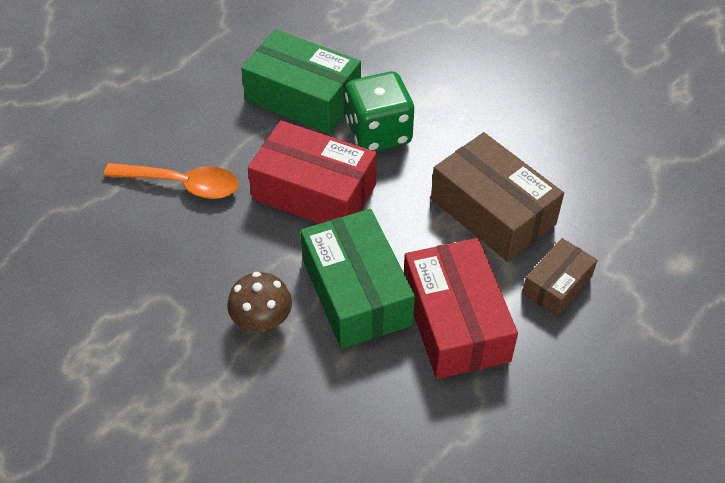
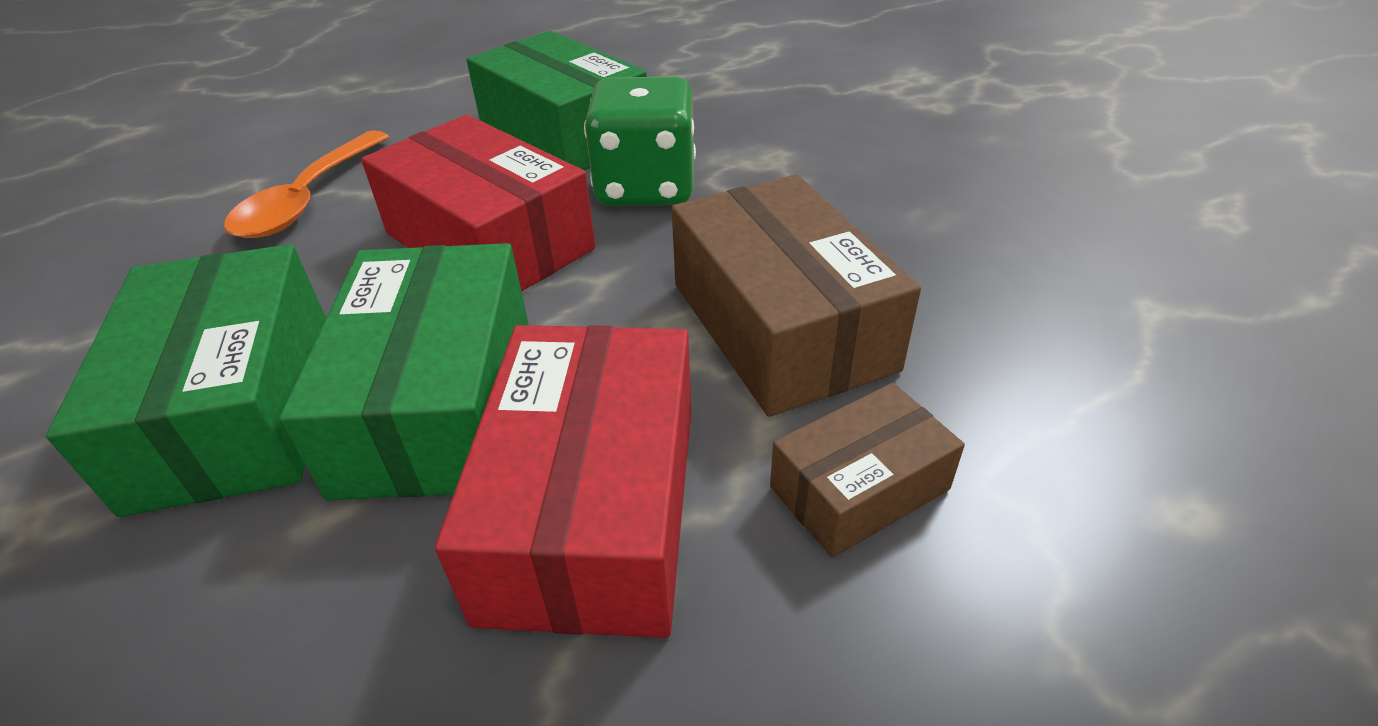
camera: 20 degrees right, 10 degrees down
orange spoon [103,163,239,199] -> orange spoon turned 75 degrees clockwise [224,130,389,238]
brown mushroom [227,272,292,331] -> green box [46,244,326,517]

